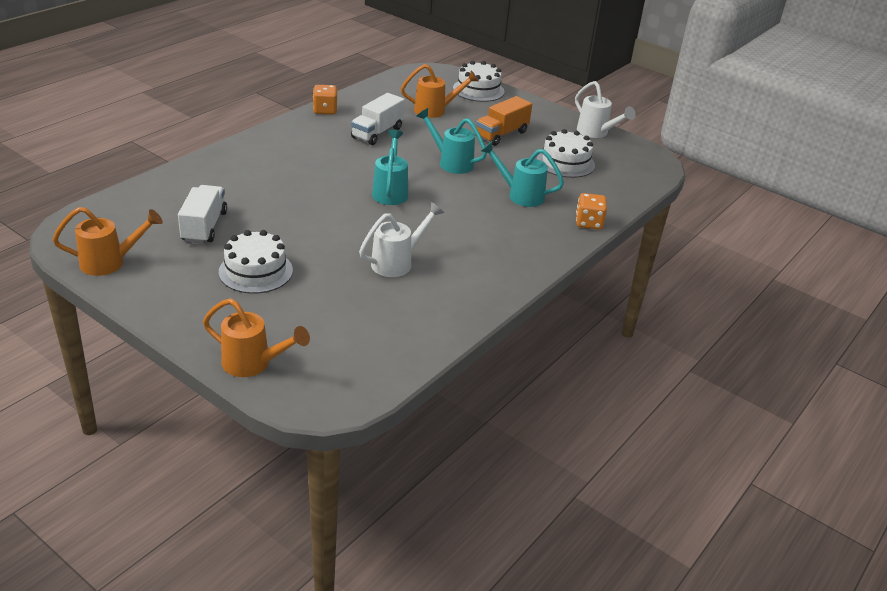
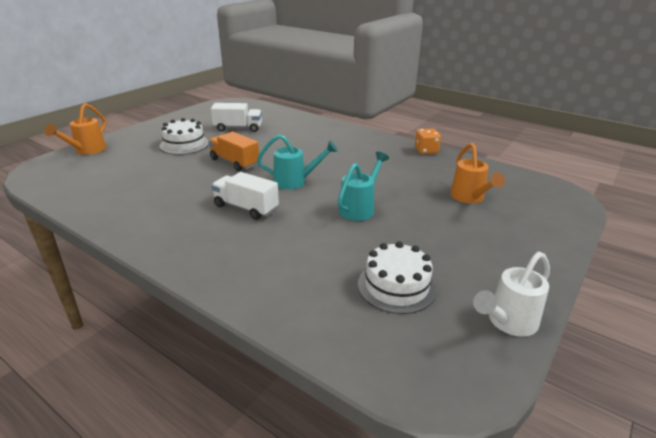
camera: 90 degrees right, 5 degrees down
orange watering can [52,207,163,276] -> none
white truck [351,93,405,145] -> white truck moved to [211,172,279,220]
white watering can [359,202,444,277] -> none
white cake [453,61,504,102] -> none
orange truck [475,96,532,146] -> orange truck moved to [208,132,259,171]
turquoise watering can [481,141,564,207] -> none
orange dice [576,193,607,230] -> none

